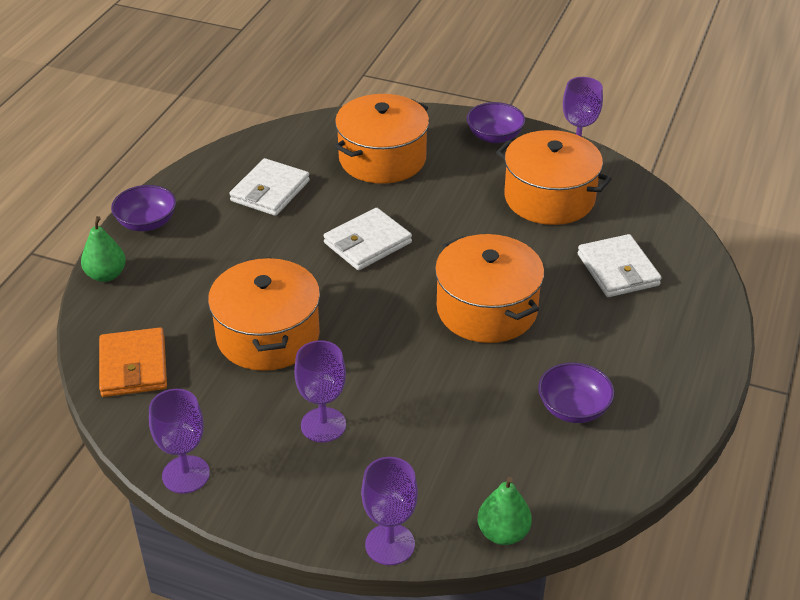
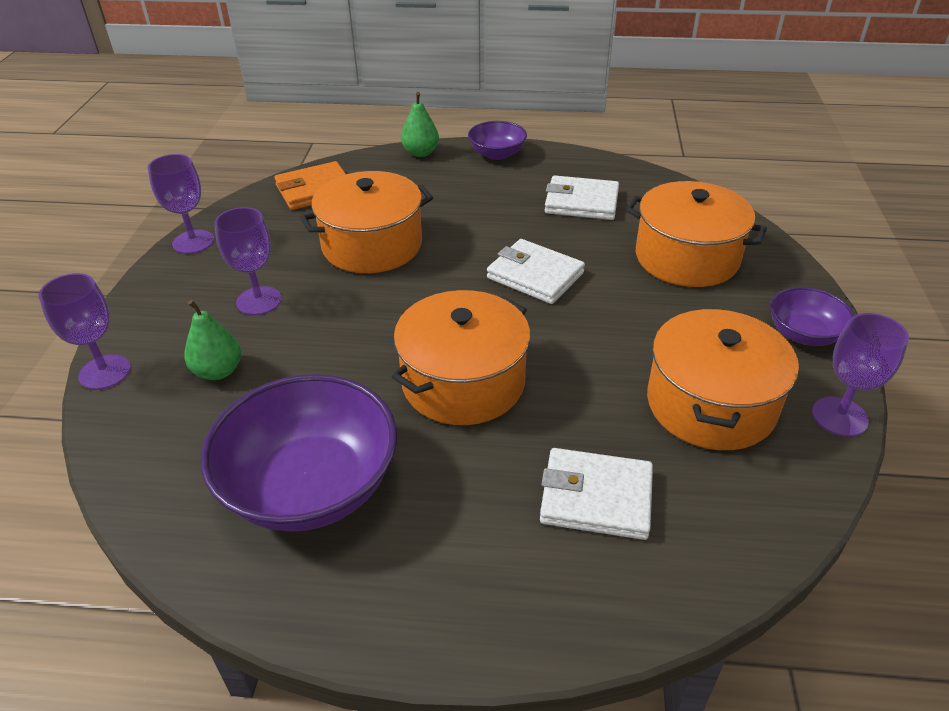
camera: 75 degrees right, 0 degrees up
green pear [478,477,532,545] -> green pear moved to [184,300,241,380]
purple bowl [538,363,615,423] -> purple bowl [201,374,397,532], size x1.92
white wallet [578,234,662,297] -> white wallet turned 45 degrees clockwise [540,448,653,540]

